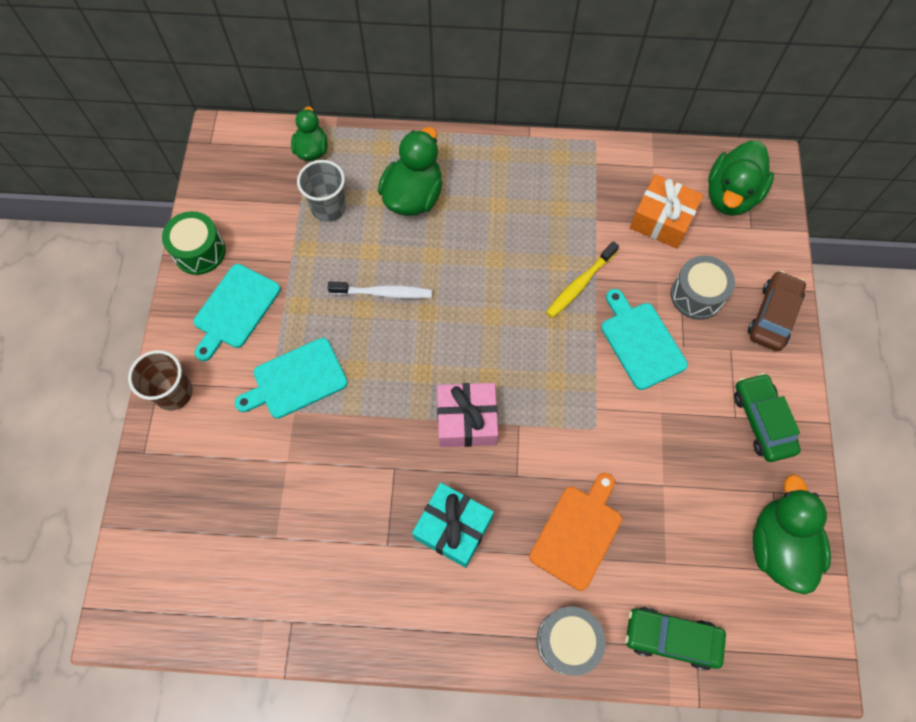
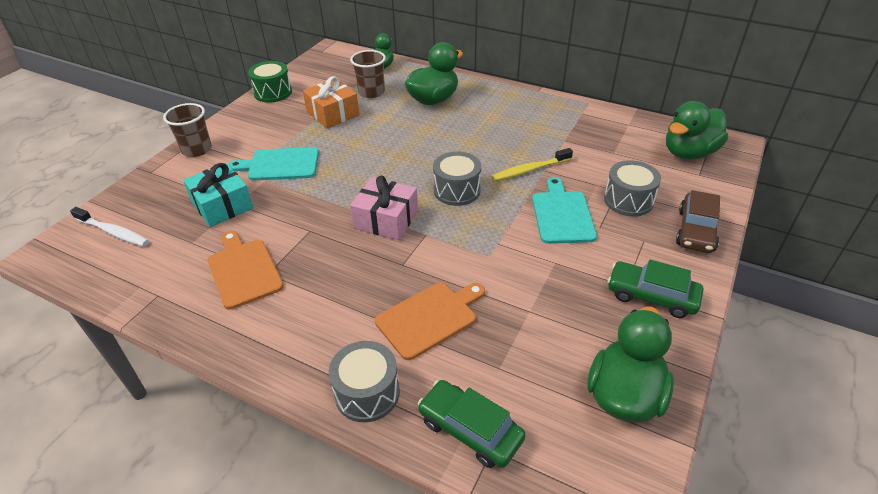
camera: 25 degrees right, 25 degrees down
turquoise cutting board [193,264,281,361] -> none
grey cup [297,160,346,222] -> brown cup [350,50,386,98]
white toothbrush [328,281,432,299] -> white toothbrush moved to [70,207,149,247]
turquoise gift [412,483,494,568] -> turquoise gift moved to [183,163,253,227]
orange gift [630,174,703,249] -> orange gift moved to [303,76,359,129]
green car [734,373,801,462] -> green car turned 75 degrees counterclockwise [608,259,703,318]
brown car [748,271,806,351] -> brown car turned 150 degrees clockwise [676,190,720,253]
none -> orange cutting board [207,231,284,310]
none -> grey drum [433,152,481,206]

